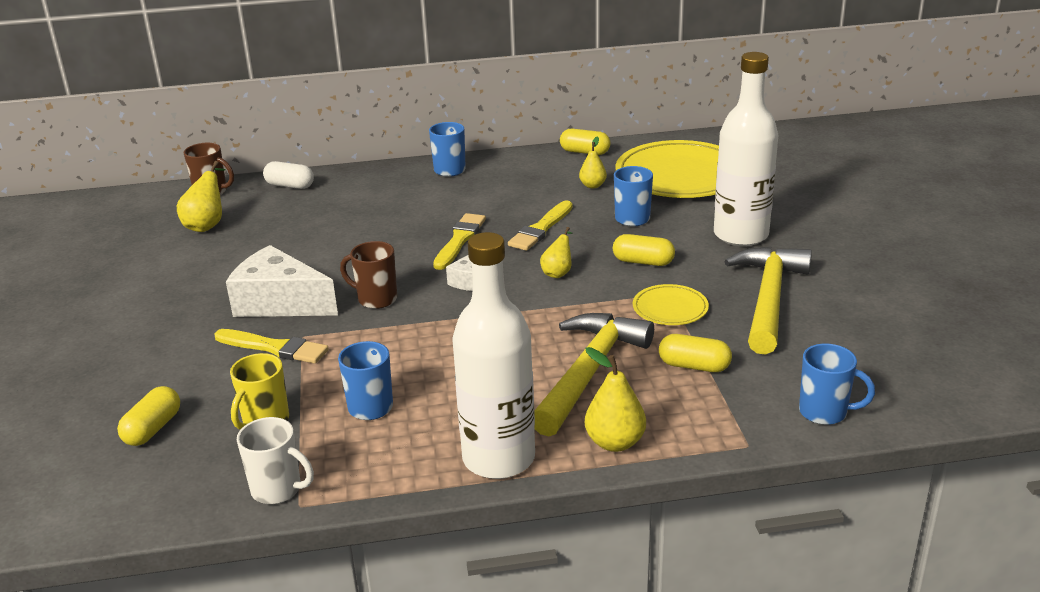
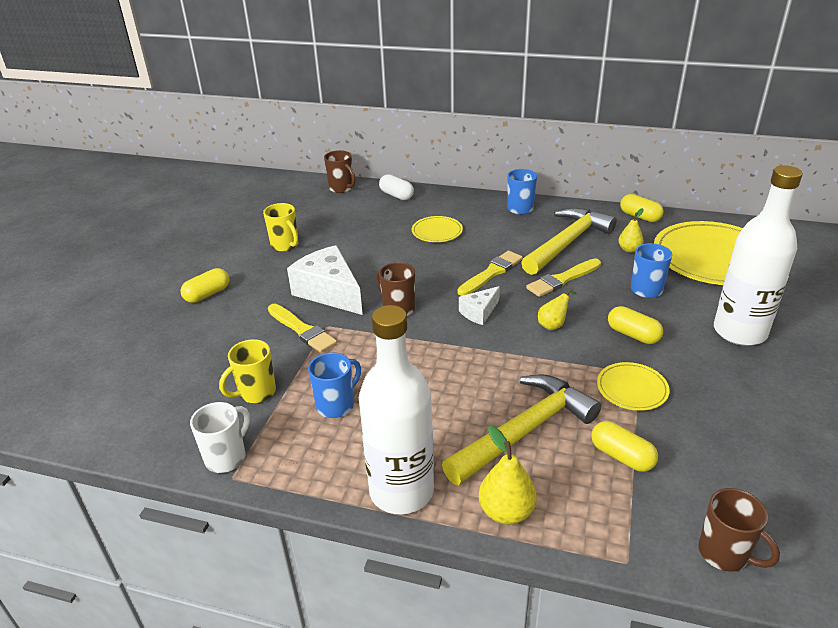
camera: 25 degrees right, 5 degrees up
yellow capsule [117,386,180,446] -> yellow capsule moved to [181,268,229,303]
yellow pear [177,161,226,232] -> none
white mug [237,417,314,504] -> white mug turned 105 degrees counterclockwise [190,402,250,473]
yellow hammer [724,246,812,354] -> yellow hammer moved to [521,208,617,275]
blue mug [799,344,875,425] -> brown mug [698,488,780,571]
none -> yellow mug [263,203,299,252]
none -> yellow plate [412,216,463,242]

